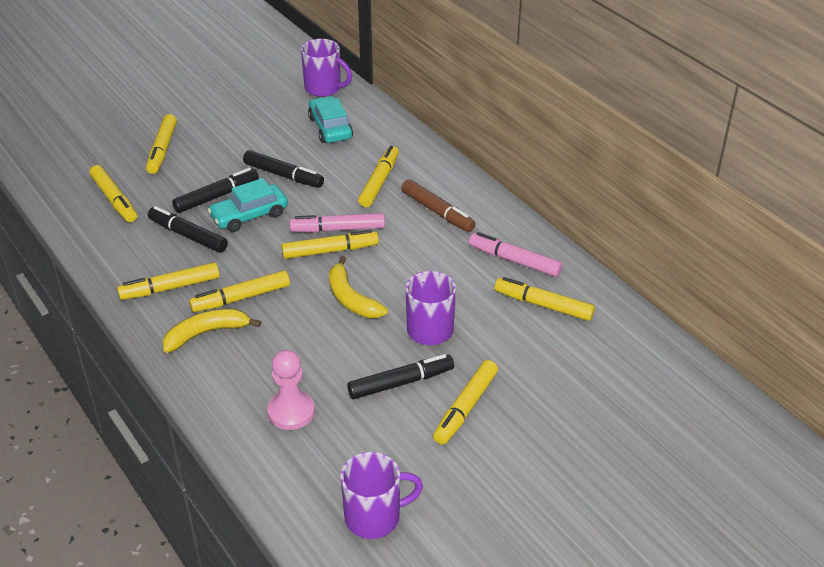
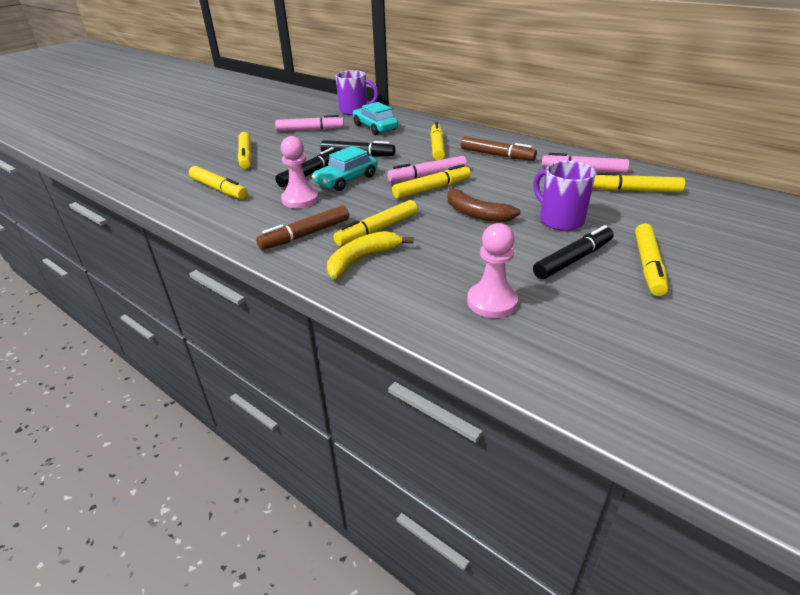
camera: 15 degrees left, 5 degrees down
yellow marker [117,262,220,300] -> brown marker [256,205,349,250]
black marker [148,206,228,253] -> pink pawn [281,136,319,208]
yellow banana [329,256,388,318] -> brown banana [447,185,521,222]
purple mug [340,452,423,539] -> none
none -> pink marker [275,115,344,131]

